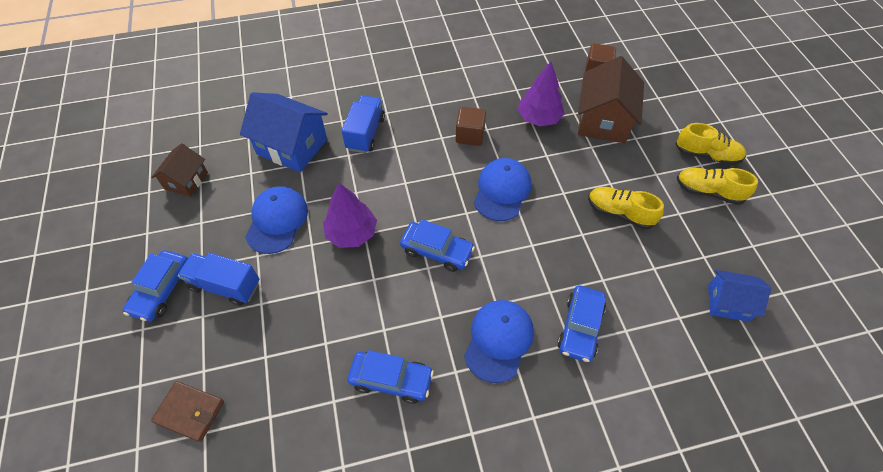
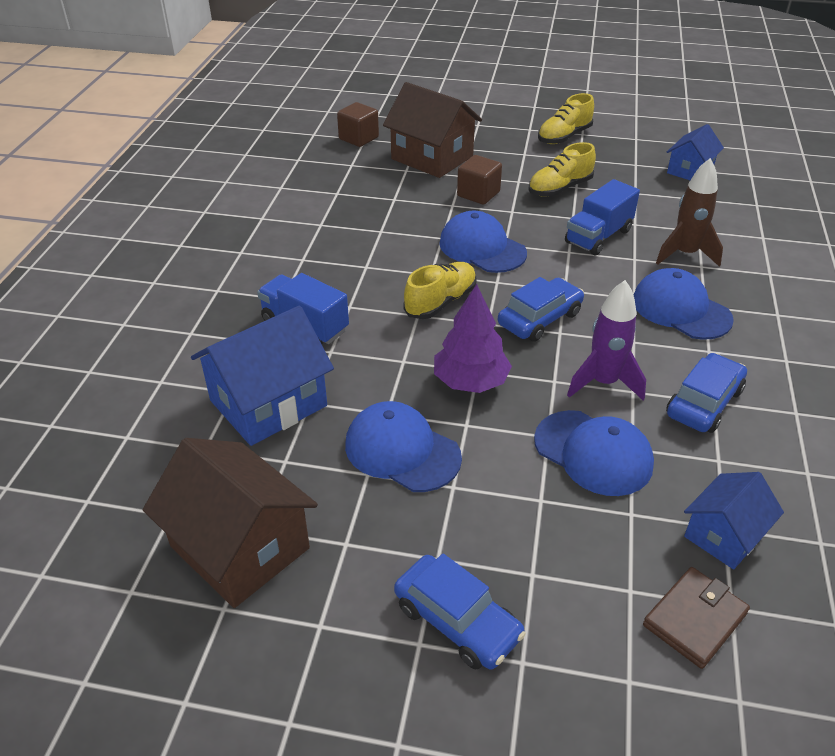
camera: 65 degrees left, 15 degrees down
brown house [151,143,208,197] -> brown house [143,438,318,608], size x1.69
blue truck [178,253,259,306] -> blue truck moved to [565,179,640,256]
brown cube [456,107,486,146] -> brown cube moved to [457,155,502,205]
purple tree [517,62,564,126] -> none
blue car [557,285,606,362] -> brown rocket [656,158,723,267]
yellow shoe [676,123,746,165] -> yellow shoe moved to [404,262,477,319]
none -> blue cap [534,410,654,496]
none -> purple rocket [567,280,646,401]
none -> blue house [684,472,784,569]

